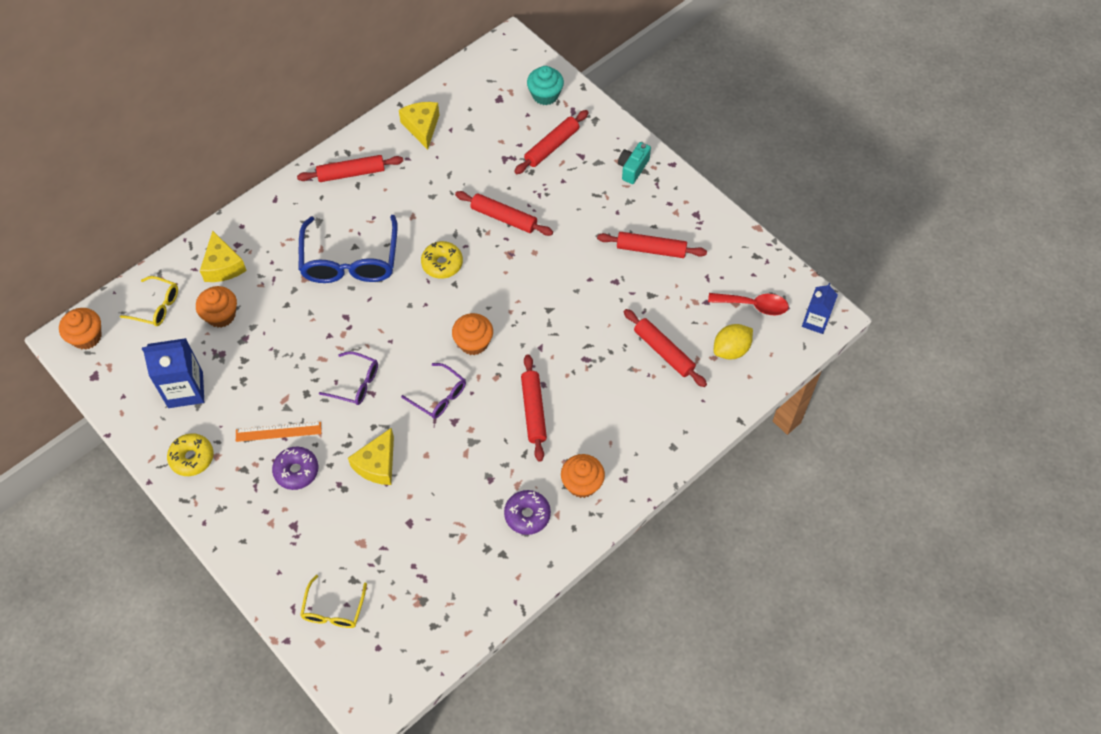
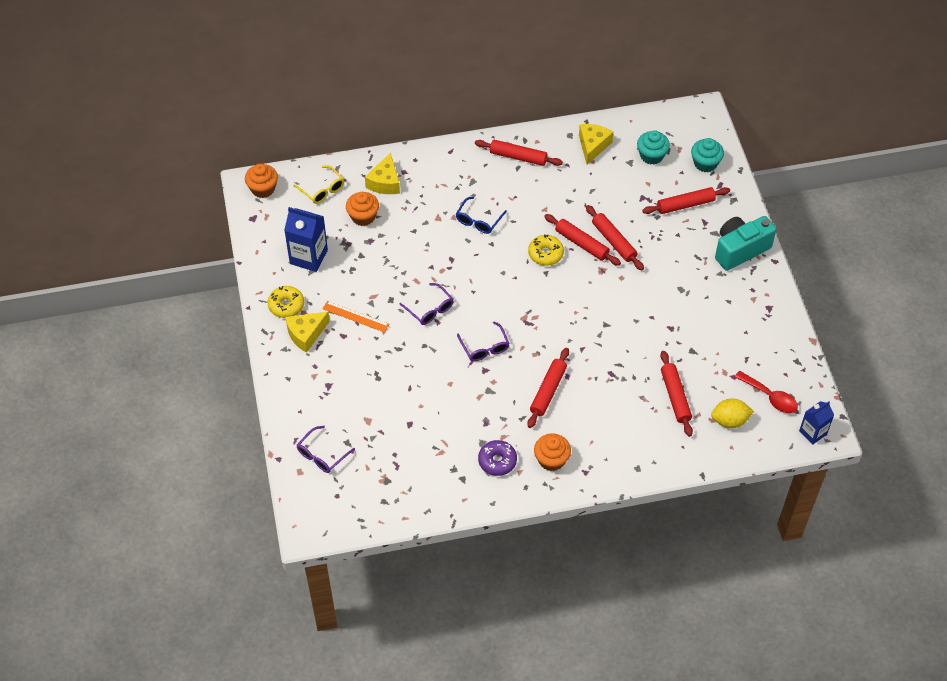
camera: 30 degrees right, 5 degrees down
purple donut [272,447,318,490] -> none
blue glasses [299,215,398,283] -> blue glasses [456,196,507,234], size x0.53
yellow glasses [300,575,367,628] -> purple glasses [297,426,355,473]
yellow cheese [348,427,394,485] -> yellow cheese moved to [285,312,330,353]
orange cupcake [452,313,493,355] -> none
red rolling pin [597,232,707,258] -> red rolling pin moved to [544,214,621,266]
turquoise camera [618,142,651,184] -> turquoise camera [715,216,776,271], size x1.75
none -> turquoise cupcake [637,130,670,165]

